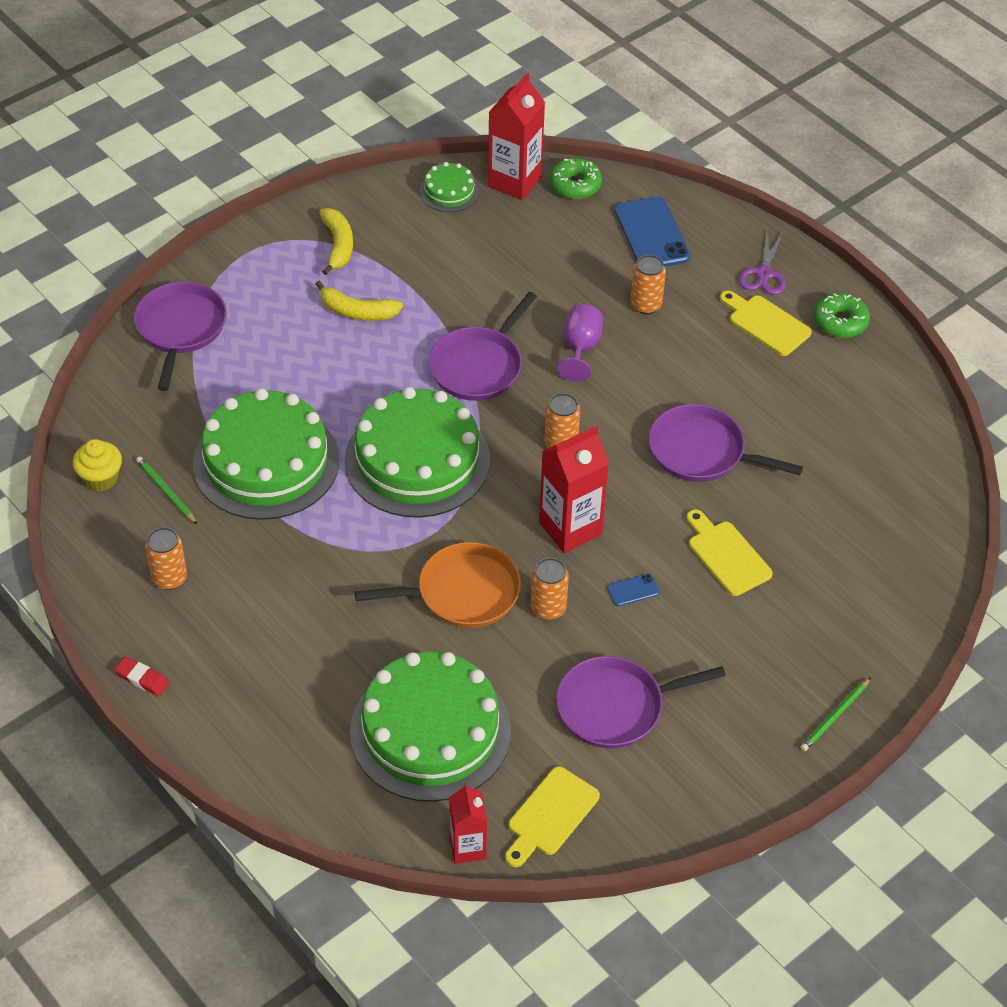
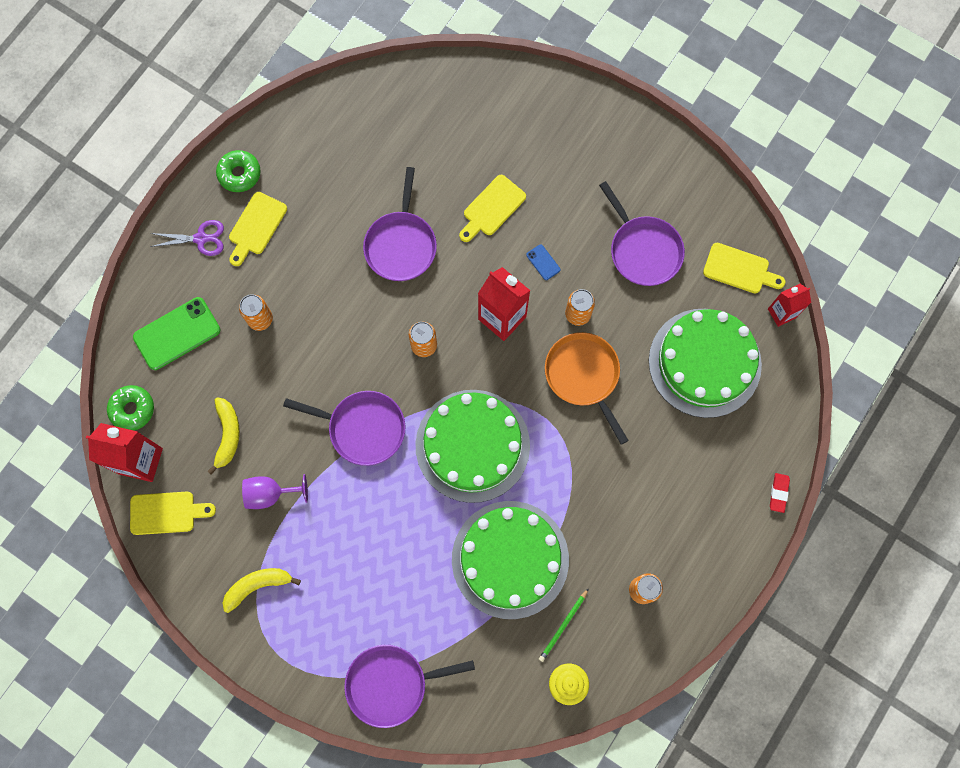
camera: 105 degrees left, 25 degrees up
red eraser [114,657,169,696] -> red eraser moved to [770,473,790,513]
yellow banana [315,281,403,321] -> yellow banana moved to [207,397,240,475]
green cake [420,162,479,212] -> yellow cutting board [130,492,216,535]
purple goblet [557,304,603,382] -> purple goblet moved to [242,474,308,509]
blue phone [615,196,691,267] -> green phone [133,297,220,370]
green pencil [800,677,871,752] -> none

